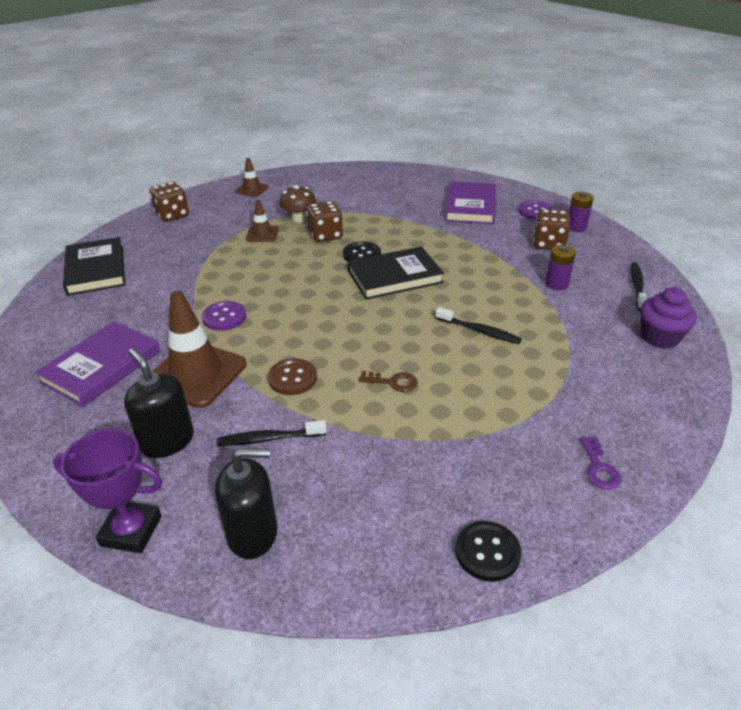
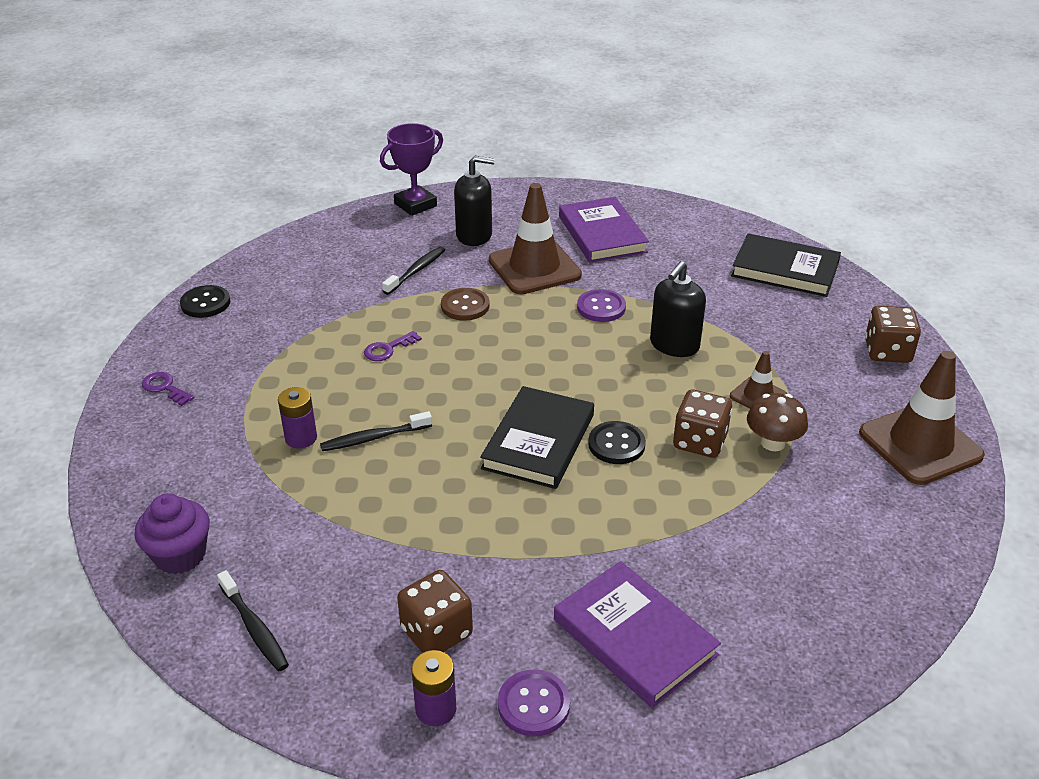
camera: 130 degrees right, 0 degrees up
black soap dispenser [215,448,278,559] -> black soap dispenser moved to [650,261,706,357]
brown traffic cone [235,158,269,197] -> brown traffic cone [859,351,985,485], size x1.97
brown key [358,371,418,392] -> purple key [364,331,422,361]
purple battery [545,245,576,290] -> purple battery moved to [278,387,317,448]

